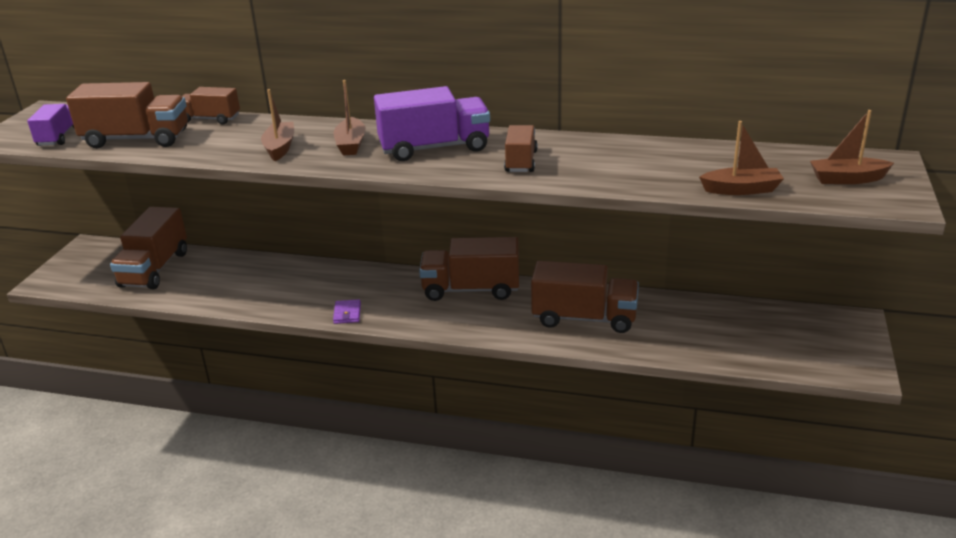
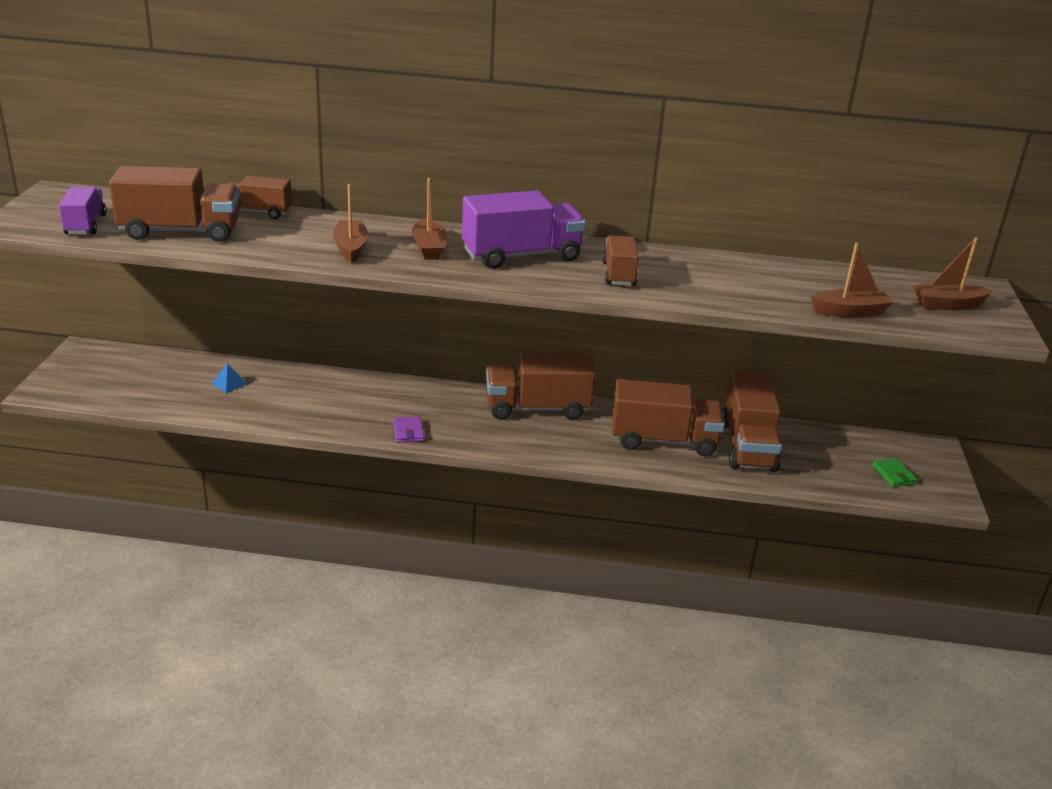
camera: 10 degrees left, 0 degrees up
brown truck [110,207,187,289] -> brown truck moved to [723,371,782,472]
none -> blue pyramid [211,363,248,393]
none -> green wallet [872,458,917,487]

